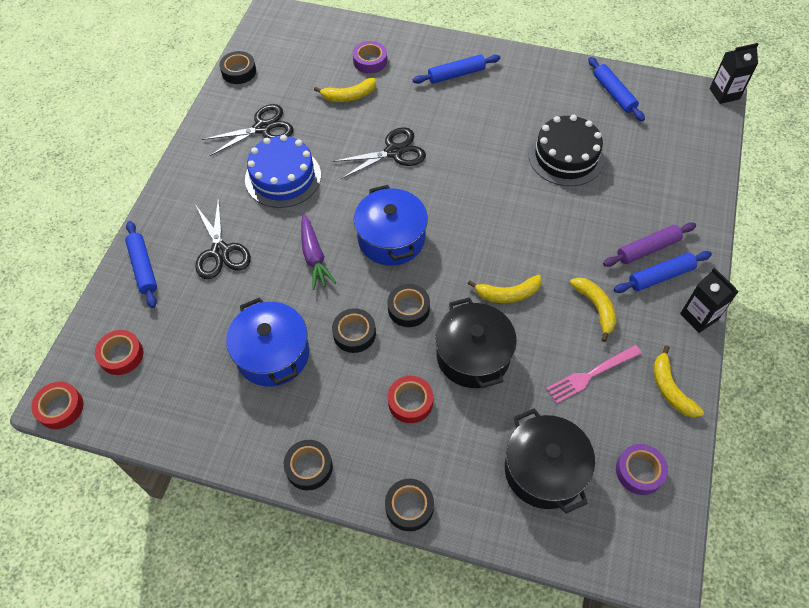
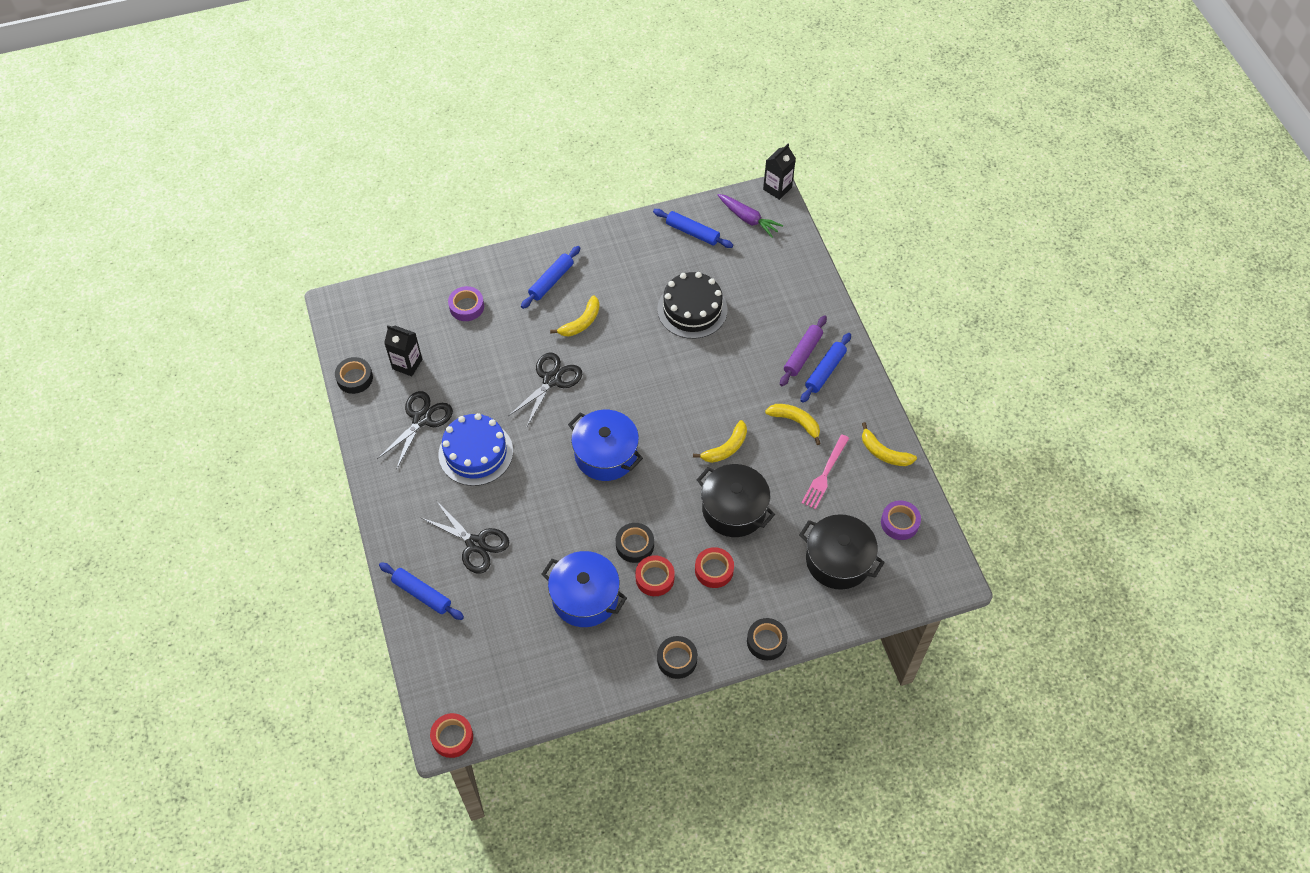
camera: 35 degrees left, 0 degrees up
red tape [95,330,144,375] -> red tape moved to [635,555,675,596]
purple carrot [301,214,336,290] -> purple carrot moved to [718,194,783,238]
yellow banana [314,78,376,102] -> yellow banana moved to [550,295,600,336]
black tape [388,284,430,327] -> none
black carton [680,268,739,333] -> black carton moved to [384,325,422,376]

